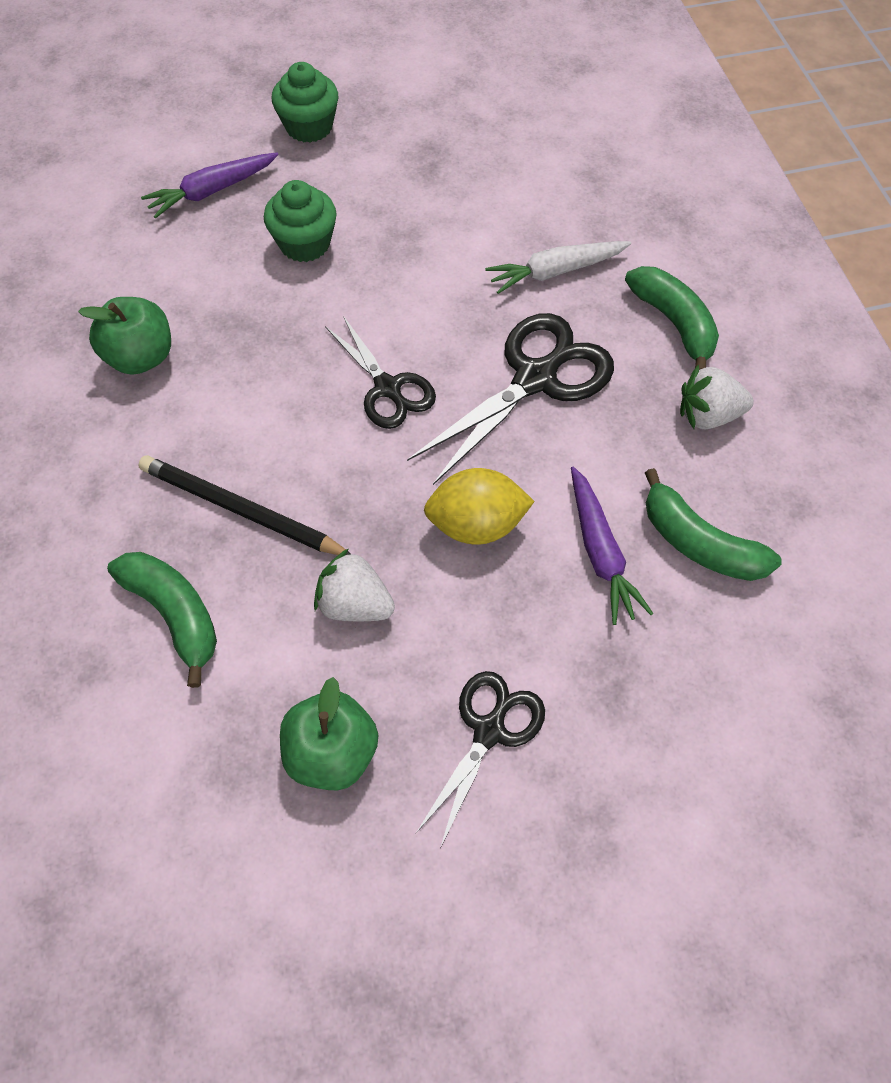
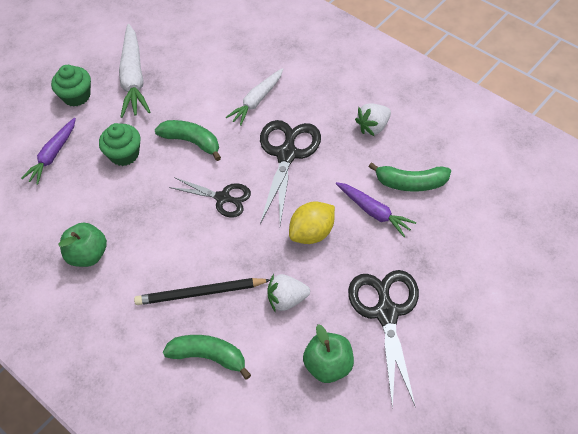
camera: 30 degrees left, 5 degrees down
black scissors [416,671,545,848] -> black scissors [348,270,419,409], size x1.58
green banana [625,266,719,370] -> green banana moved to [155,120,221,161]
none -> white carrot [119,24,150,118]

